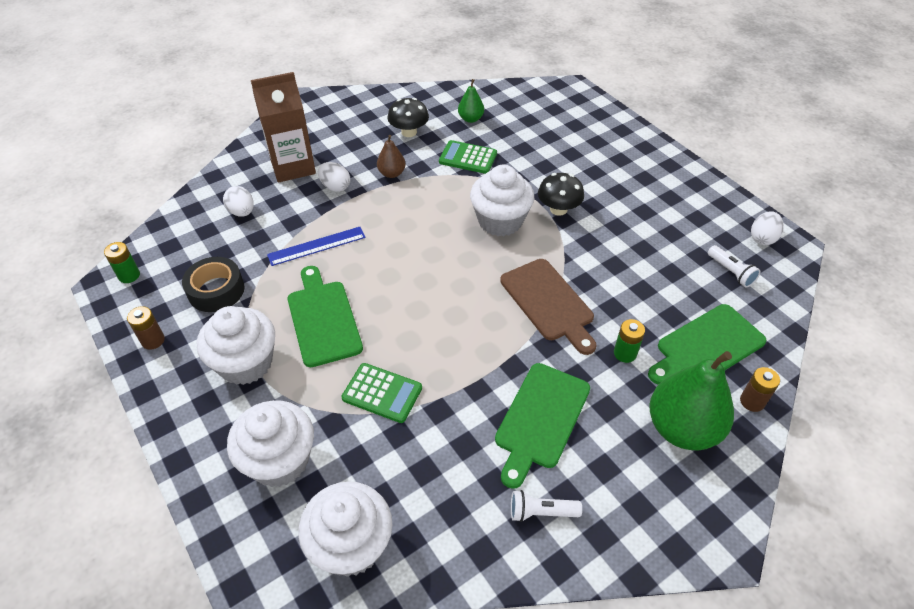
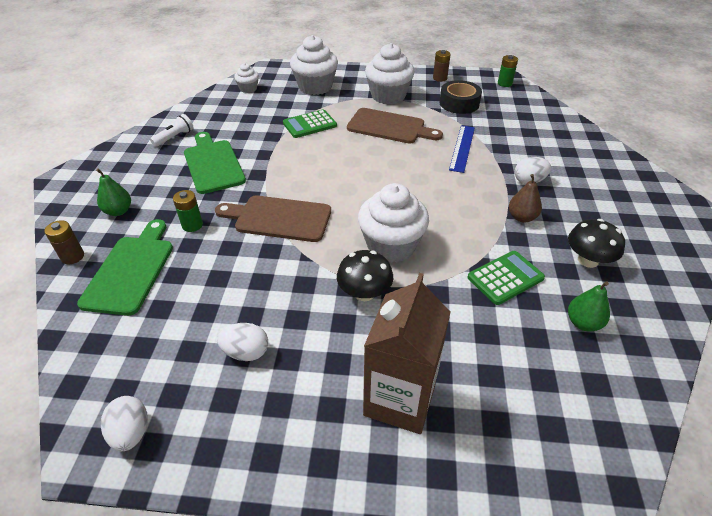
camera: 130 degrees right, 5 degrees down
white egg [223,186,254,217] -> white egg moved to [217,323,268,361]
brown carton [251,72,316,182] -> brown carton moved to [363,273,451,434]
green cutting board [288,266,363,367] -> brown cutting board [347,108,443,144]
white cupcake [298,481,392,577] -> white cupcake [234,63,259,93], size x0.51
green pear [649,351,734,450] -> green pear [96,168,131,216], size x0.50
white flashlight [708,245,761,288] -> none

